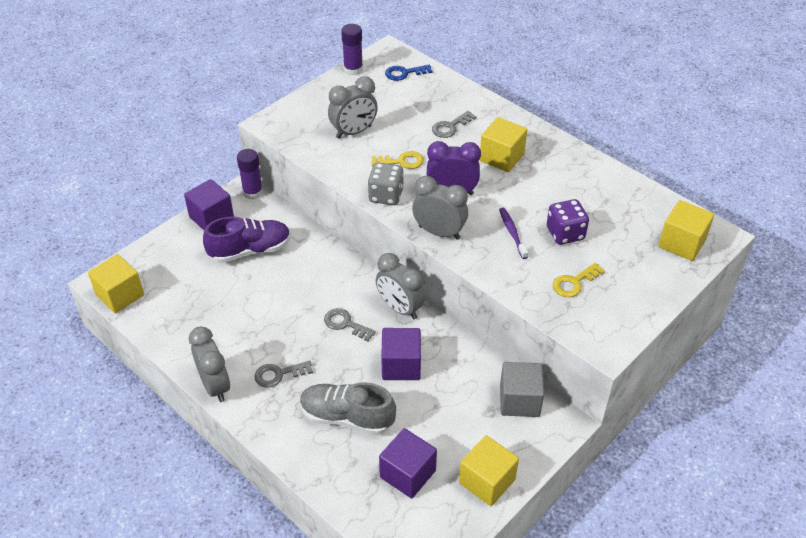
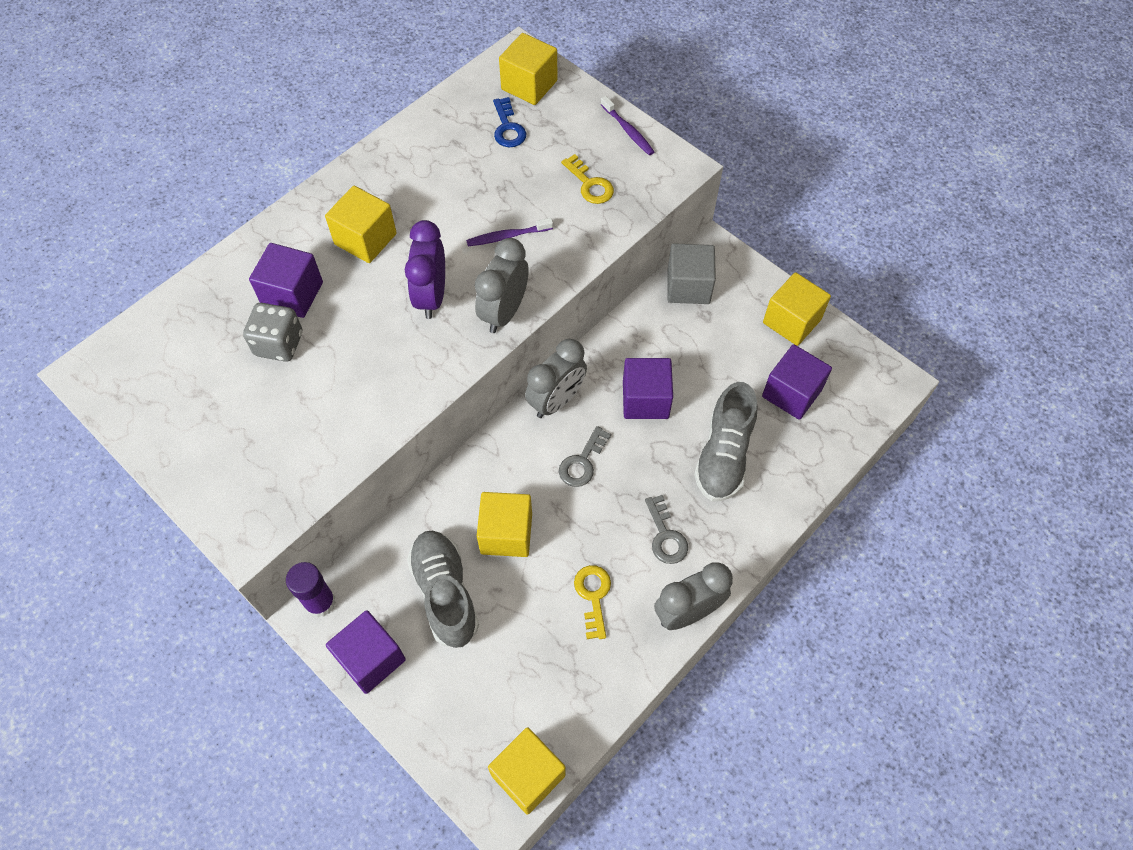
camera: 90 degrees left, 15 degrees up
purple shoe [203,217,291,263] -> grey shoe [407,531,479,648]
grey clock [328,77,378,139] -> none
purple glue stick [341,24,363,76] -> none
grey dice [368,162,404,205] -> grey dice moved to [243,303,302,362]
yellow key [371,151,424,169] -> yellow key moved to [574,565,611,639]
blue key [385,64,432,81] -> blue key moved to [493,97,526,147]
grey key [432,111,476,138] -> purple cube [249,243,323,318]
purple dice [547,199,589,245] -> none
none -> yellow cube [477,492,532,557]
none -> purple toothbrush [601,96,654,155]

